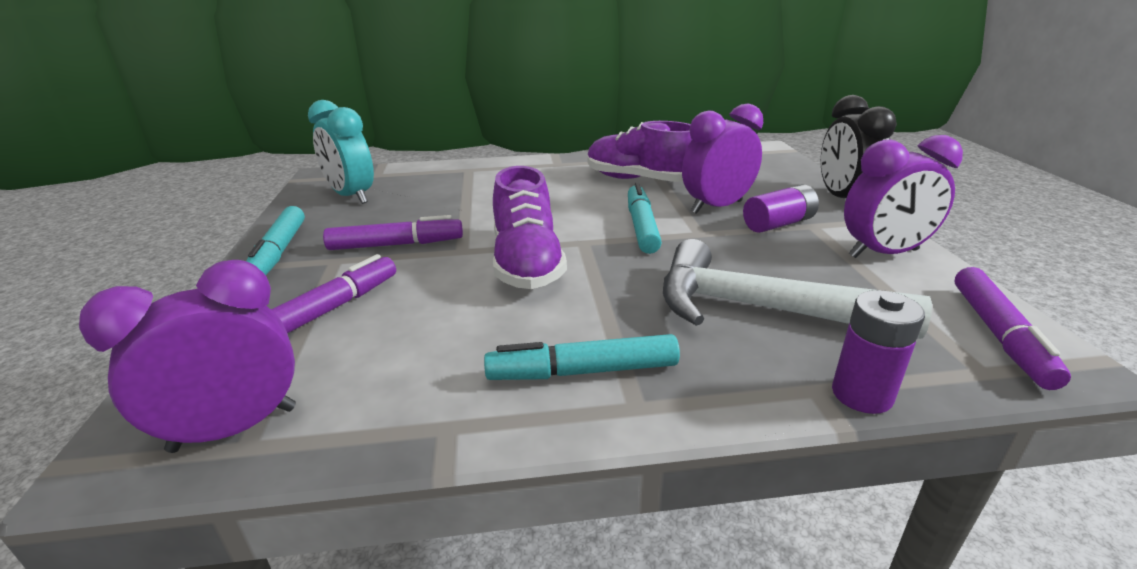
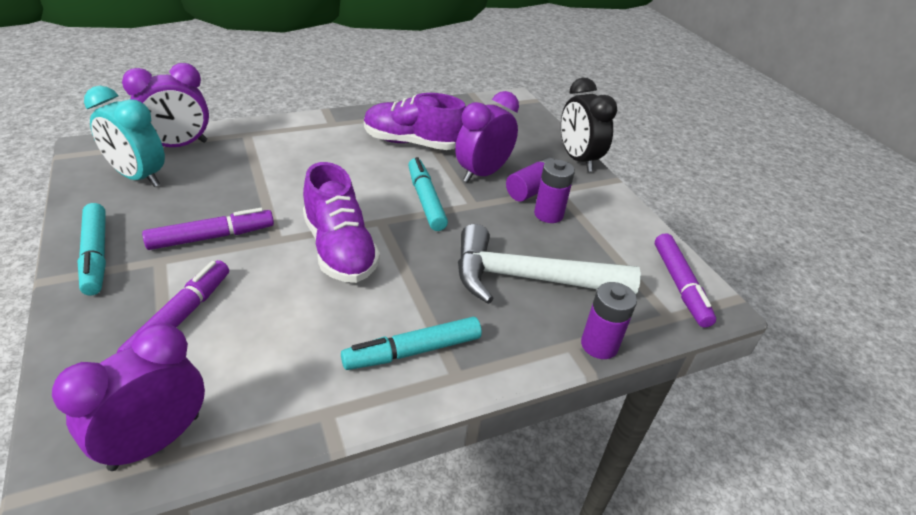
camera: 20 degrees left, 10 degrees up
purple clock [844,135,963,258] -> purple clock moved to [122,63,209,147]
none -> purple battery [534,159,575,223]

